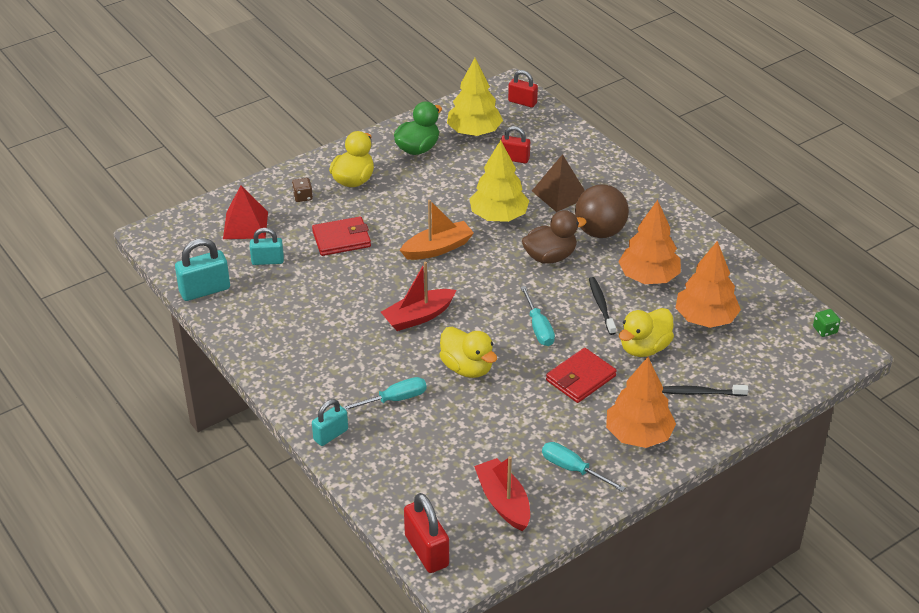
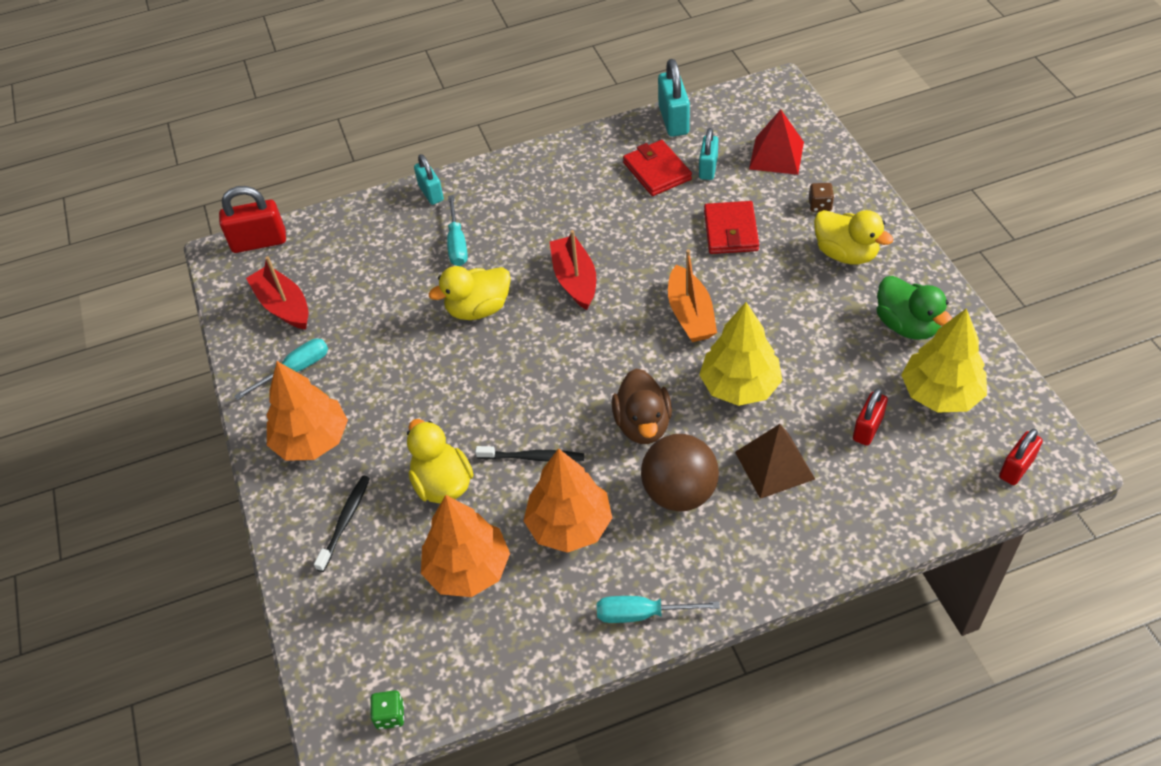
camera: 110 degrees right, 10 degrees up
red boat [474,456,530,531] -> red boat turned 120 degrees counterclockwise [246,256,309,330]
turquoise screwdriver [520,286,555,346] -> turquoise screwdriver moved to [597,596,720,623]
red wallet [546,348,617,403] -> red wallet moved to [623,140,692,196]

